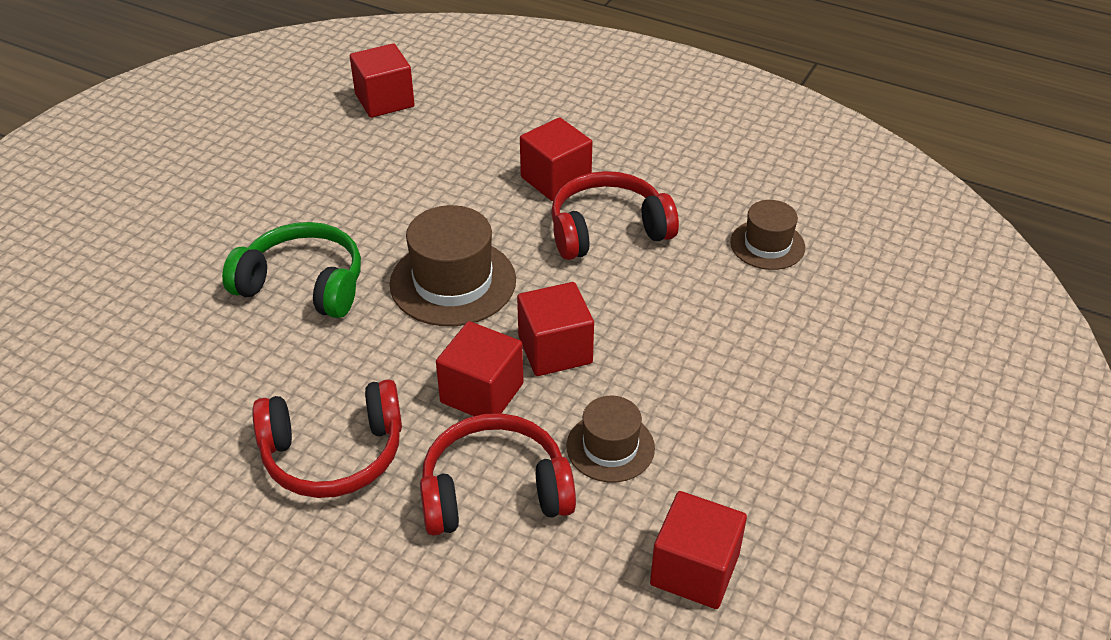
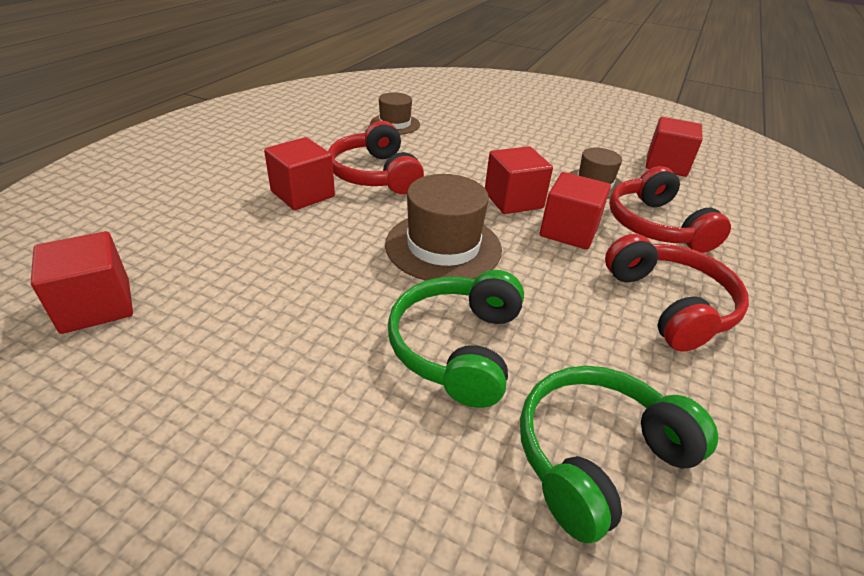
camera: 95 degrees left, 5 degrees down
none -> green headphones [520,366,718,543]

